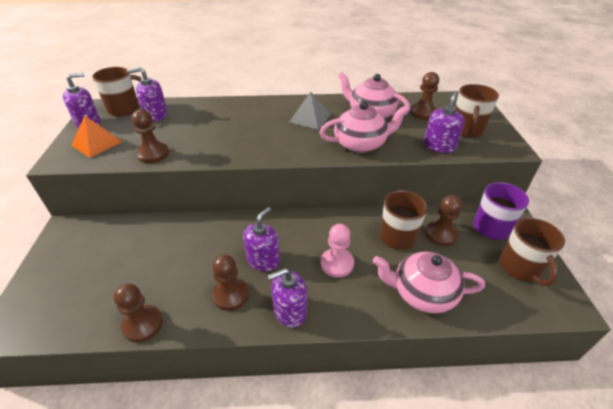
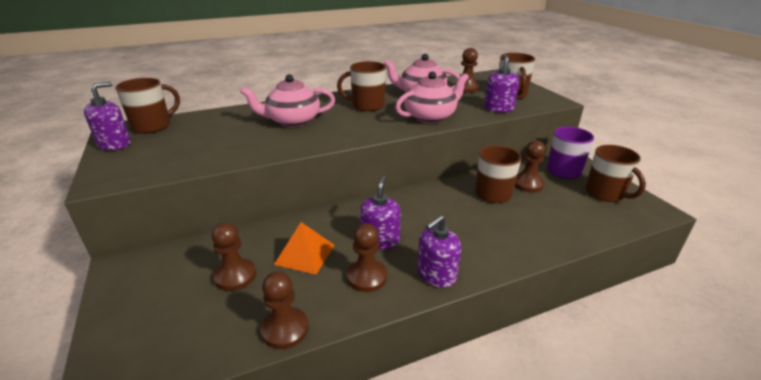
camera: 20 degrees left, 10 degrees down
orange pyramid [71,116,122,158] -> orange pyramid moved to [274,222,335,275]
purple soap dispenser [128,67,168,122] -> none
brown pawn [132,109,169,163] -> brown pawn moved to [212,222,256,291]
grey pyramid [289,91,331,130] -> brown mug [337,61,386,111]
pink pawn [321,224,354,278] -> none
pink teapot [373,251,485,313] -> pink teapot moved to [240,74,335,127]

